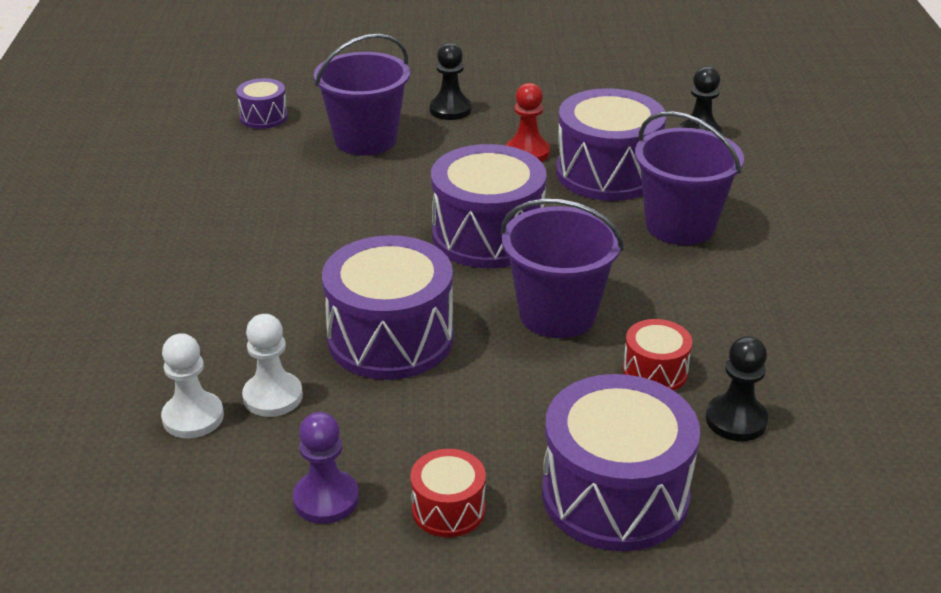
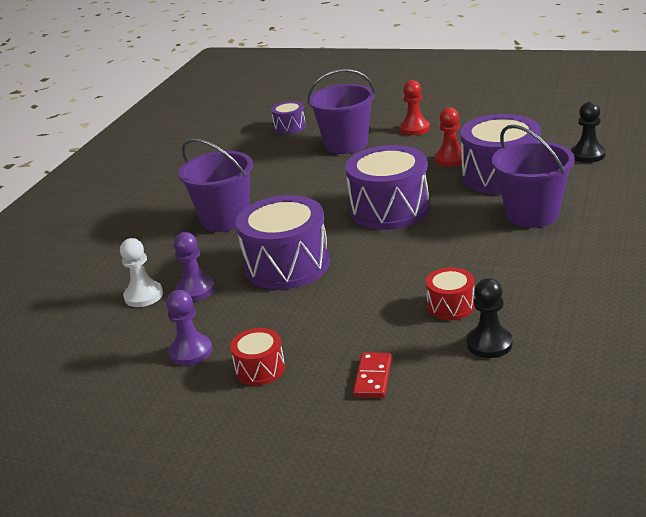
camera: 25 degrees right, 5 degrees down
white pawn [242,314,303,417] -> purple pawn [174,232,215,301]
black pawn [430,43,471,120] -> red pawn [400,80,430,135]
purple bucket [500,199,624,338] -> purple bucket moved to [178,138,253,232]
purple drum [542,374,700,551] -> red domino [353,352,392,398]

